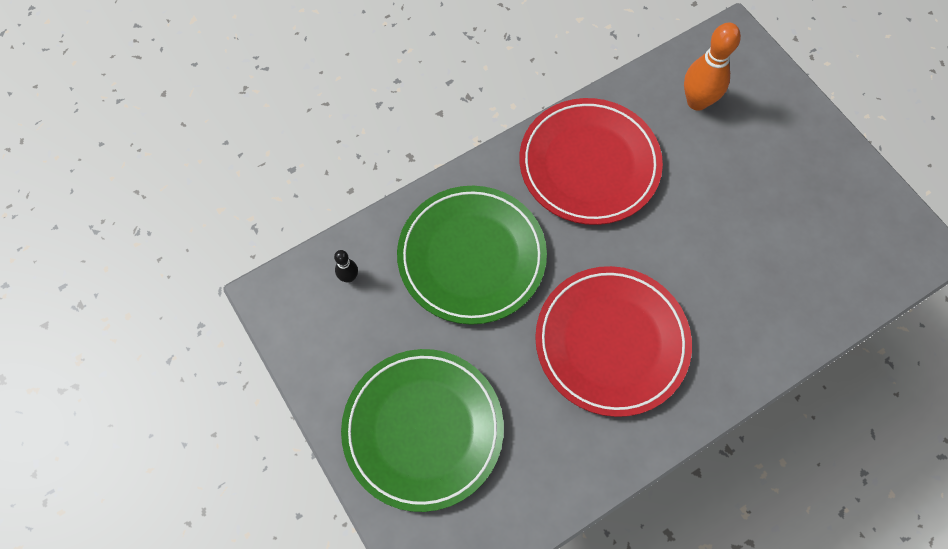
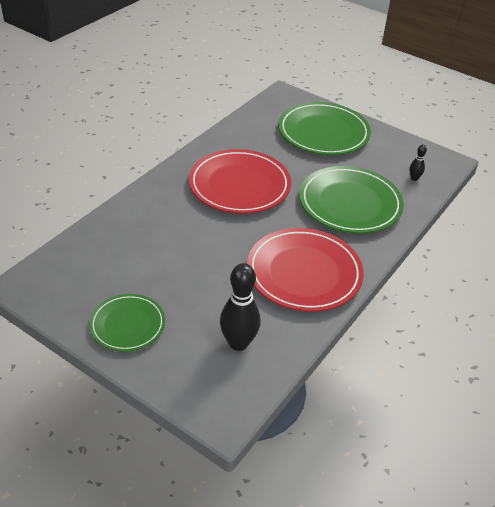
camera: 155 degrees right, 25 degrees down
orange bowling pin [684,23,741,111] -> black bowling pin [220,263,260,351]
none -> green plate [89,294,165,352]

